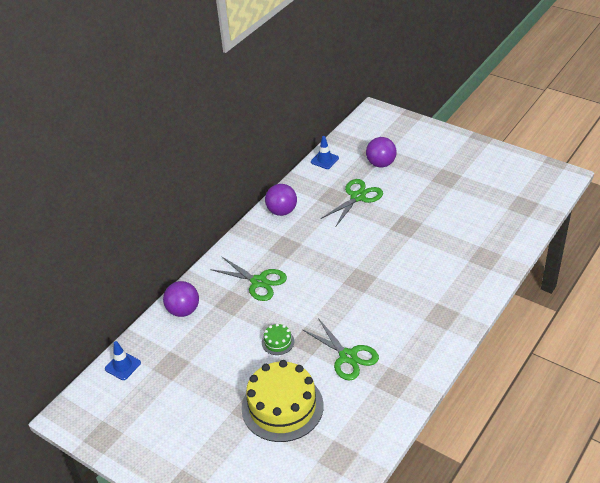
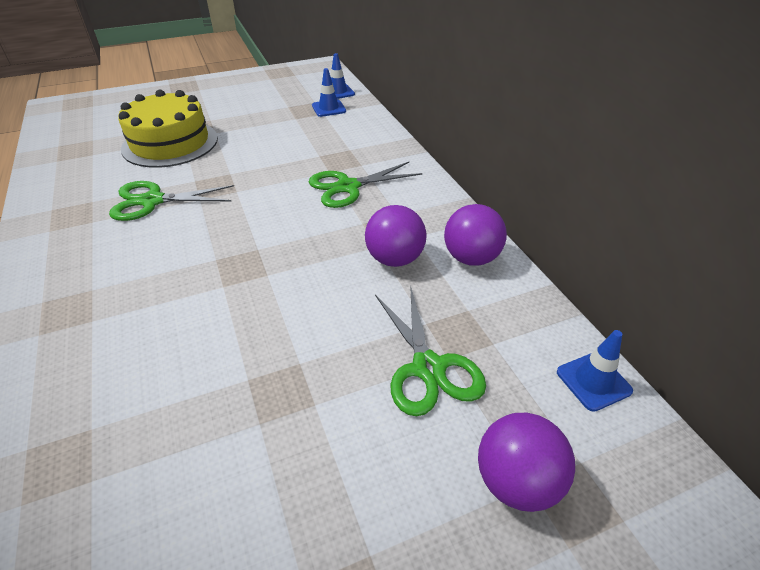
camera: 120 degrees right, 0 degrees up
purple ball [163,281,199,317] -> purple ball moved to [365,205,426,267]
green cake [262,323,294,355] -> none
none -> blue traffic cone [312,68,346,117]

